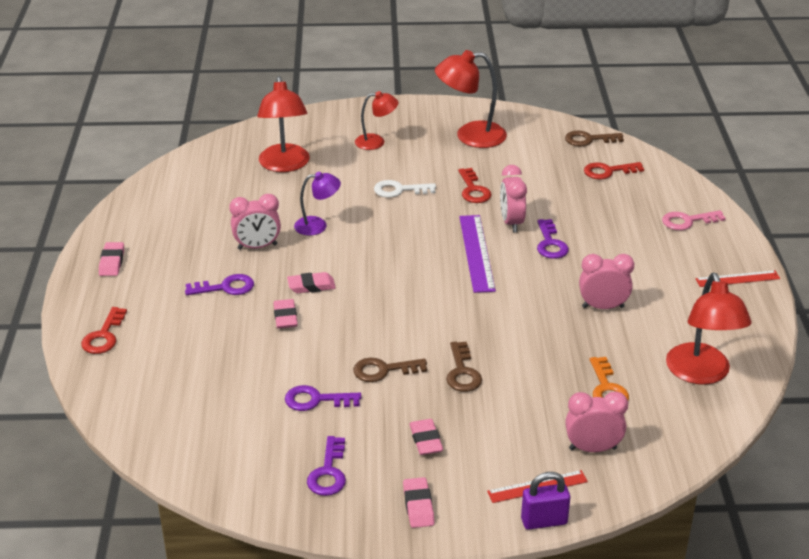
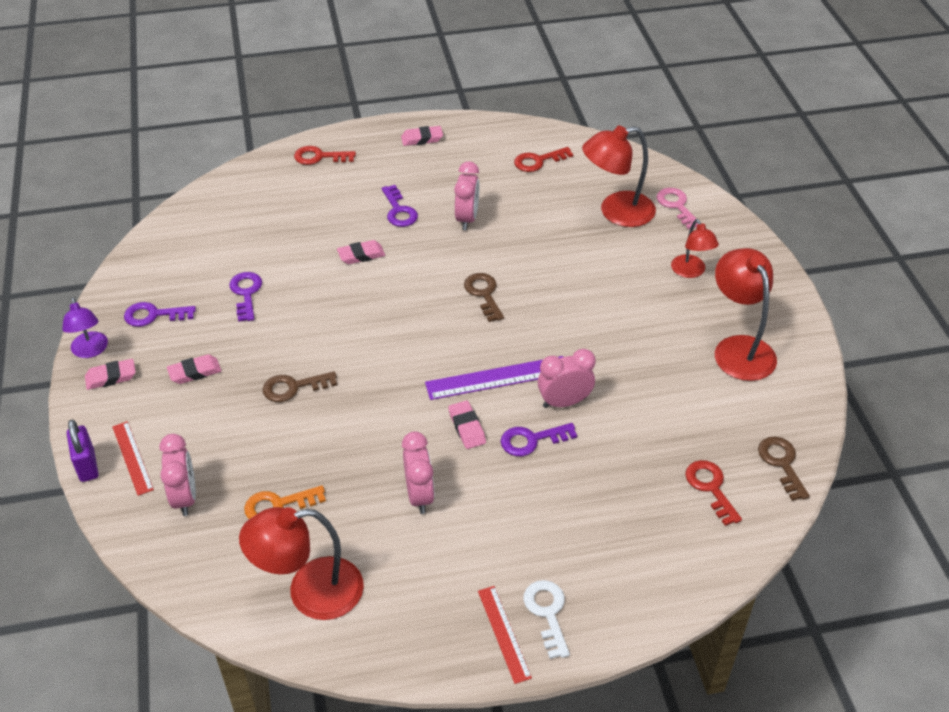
camera: 80 degrees right, 10 degrees up
pink clock [229,194,281,250] -> pink clock turned 150 degrees counterclockwise [454,161,479,230]
pink eraser [287,272,336,293] -> pink eraser moved to [448,401,486,449]
purple lamp [294,172,341,236] -> purple lamp moved to [62,297,108,358]
brown key [353,358,427,382] -> brown key moved to [464,273,504,322]
white key [374,180,436,198] -> white key moved to [523,580,570,659]
red key [458,168,491,203] -> red key moved to [514,147,573,172]
pink key [662,210,726,230] -> pink key moved to [656,188,698,230]

